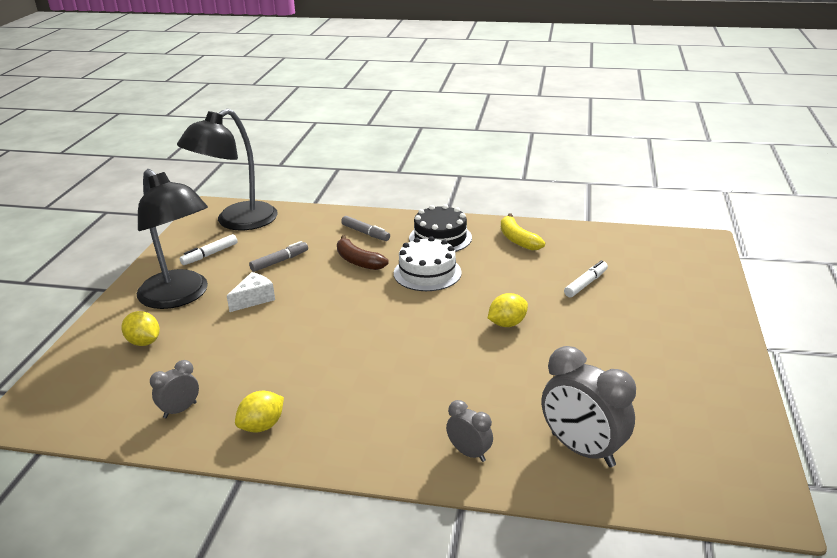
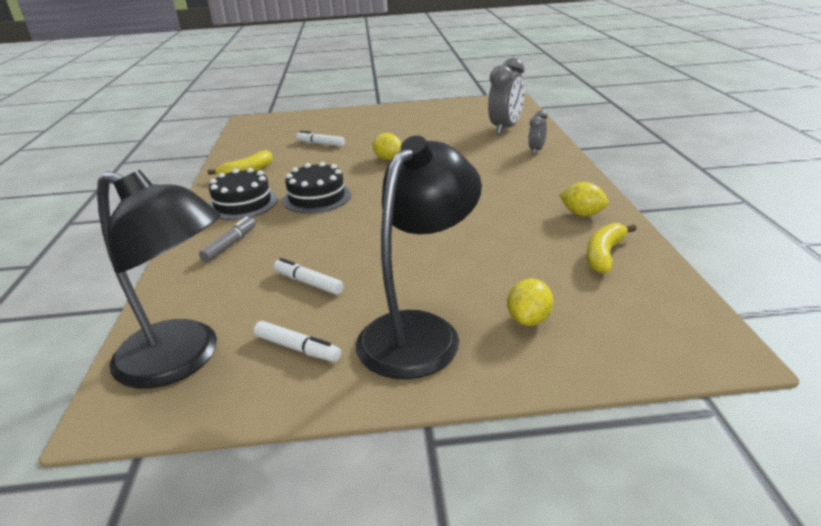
camera: 105 degrees left, 0 degrees up
grey clock [150,360,199,418] -> yellow banana [586,223,637,274]
white cheese [227,272,275,312] -> none
grey marker [249,241,308,272] -> white marker [274,258,344,295]
brown banana [337,235,389,270] -> none
white cake [394,236,462,291] -> black cake [283,162,351,213]

